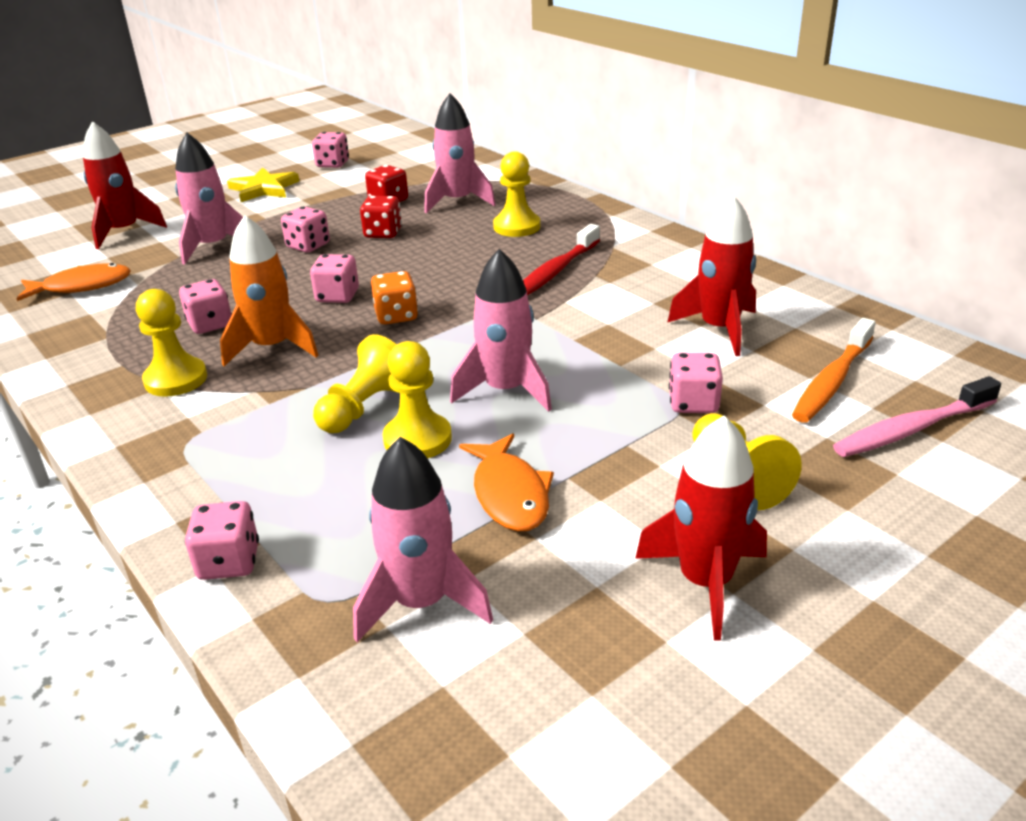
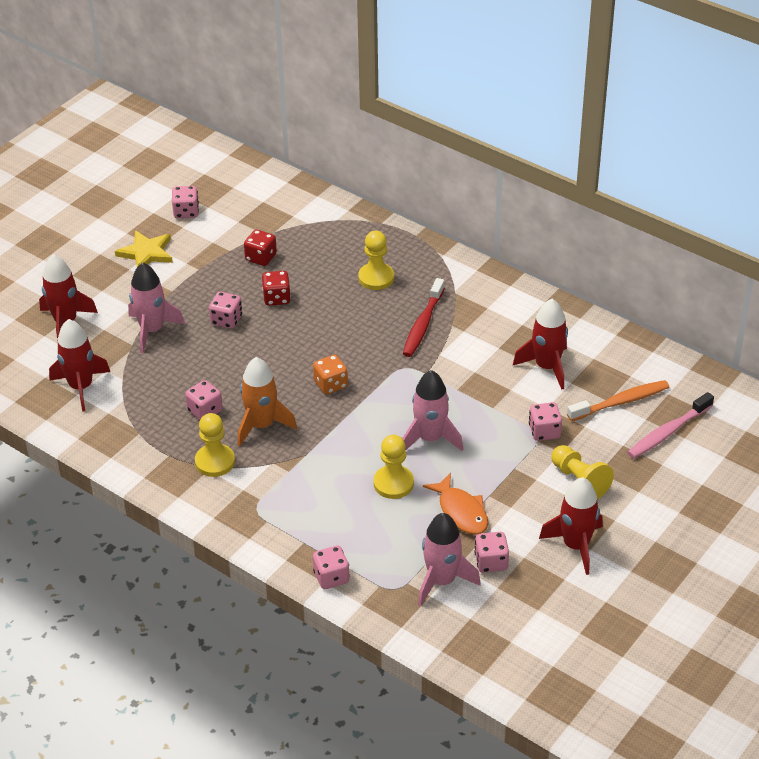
camera: 15 degrees left, 10 degrees up
orange fish [16,263,131,301] -> red rocket [49,319,110,412]
pink dice [310,254,359,303] -> pink dice moved to [474,532,509,573]
yellow pawn [313,334,397,433] -> none
pink rocket [424,94,496,213] -> none
orange toothbrush [792,318,876,423] -> orange toothbrush turned 135 degrees counterclockwise [567,380,669,421]

